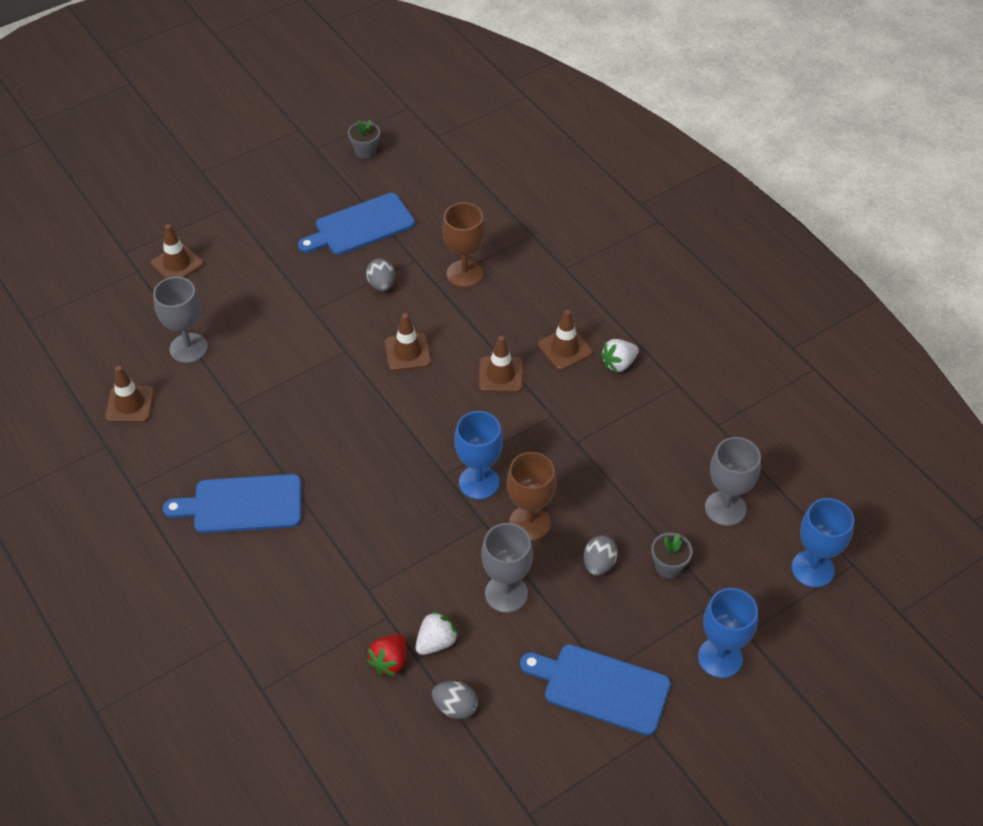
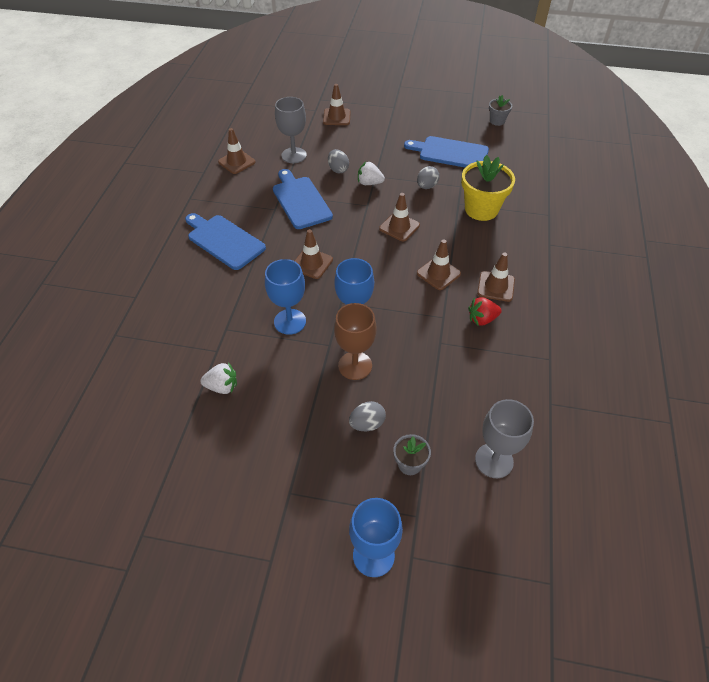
camera: 45 degrees right, 0 degrees up
red strawberry [367,634,406,676] -> red strawberry moved to [468,297,502,326]
grey egg [432,681,478,719] -> grey egg moved to [328,149,349,174]
brown goblet [442,202,486,287] -> yellow flower pot [462,155,515,221]
grey goblet [481,523,533,613] -> none
blue cutting board [520,644,671,735] -> blue cutting board moved to [273,169,333,229]
white strawberry [600,339,639,373] -> white strawberry moved to [358,162,385,185]
blue goblet [791,498,854,588] -> blue goblet moved to [265,259,306,335]
none -> brown traffic cone [295,229,333,279]

